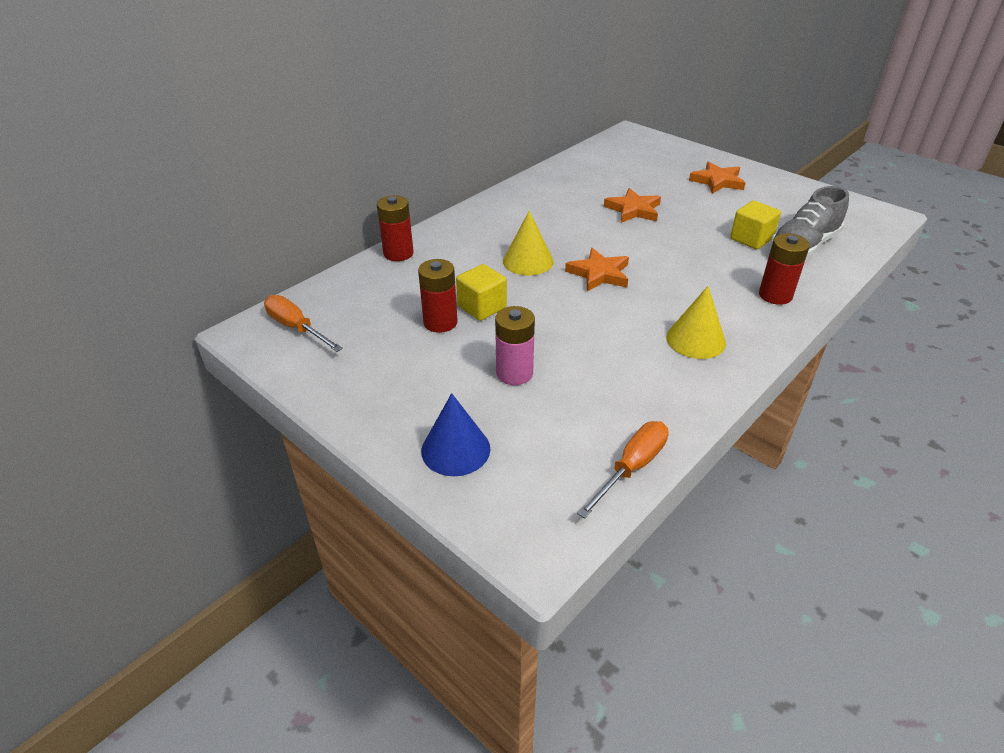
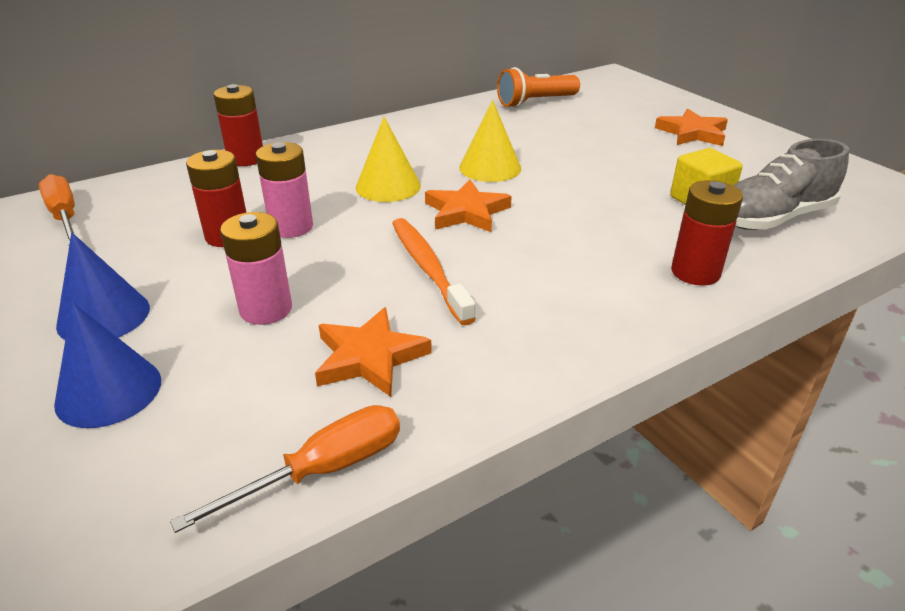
camera: 15 degrees right, 5 degrees down
yellow cube [456,264,507,321] -> pink battery [256,142,313,238]
orange star [604,188,661,223] -> orange star moved to [315,307,432,397]
yellow cone [666,286,726,359] -> yellow cone moved to [459,100,521,182]
none -> blue cone [56,233,150,340]
none -> orange toothbrush [392,218,476,325]
none -> orange flashlight [497,67,580,108]

